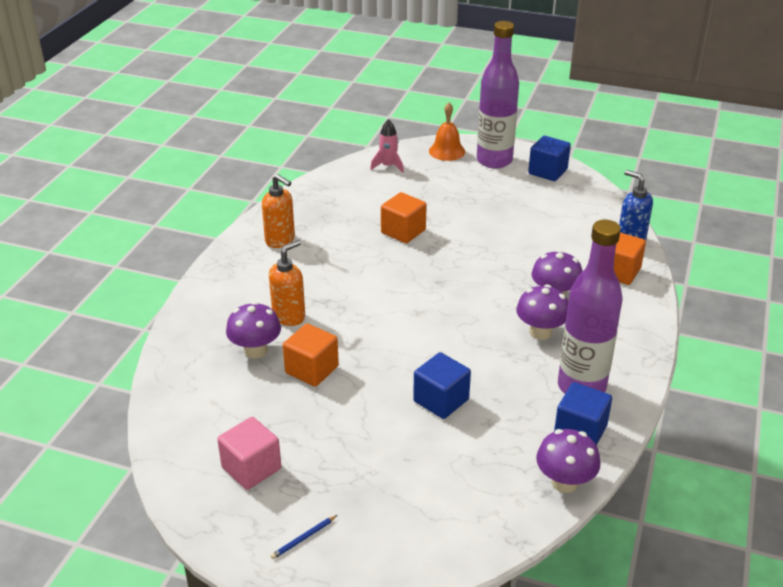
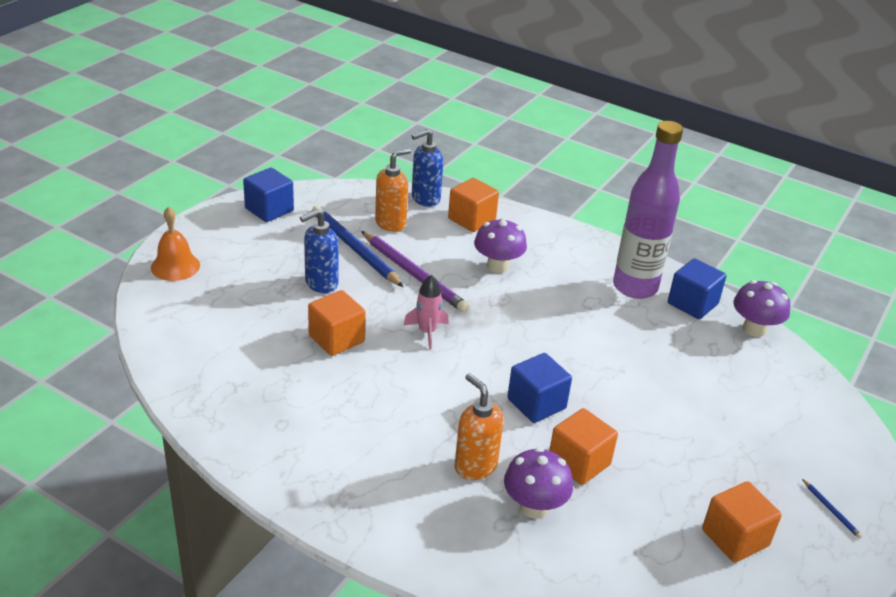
camera: 80 degrees left, 0 degrees up
pink cube [217,417,281,490] -> orange cube [702,481,782,563]
orange soap dispenser [262,174,295,248] -> orange soap dispenser moved to [375,148,411,232]
pink rocket [370,119,404,173] -> pink rocket moved to [404,275,449,349]
blue cube [413,352,471,419] -> blue cube moved to [507,353,572,423]
purple bottle [477,21,519,169] -> none
purple mushroom [516,284,568,340] -> none
none -> blue soap dispenser [300,209,339,293]
none -> blue pencil [312,206,403,287]
none -> purple pencil [361,231,469,313]

